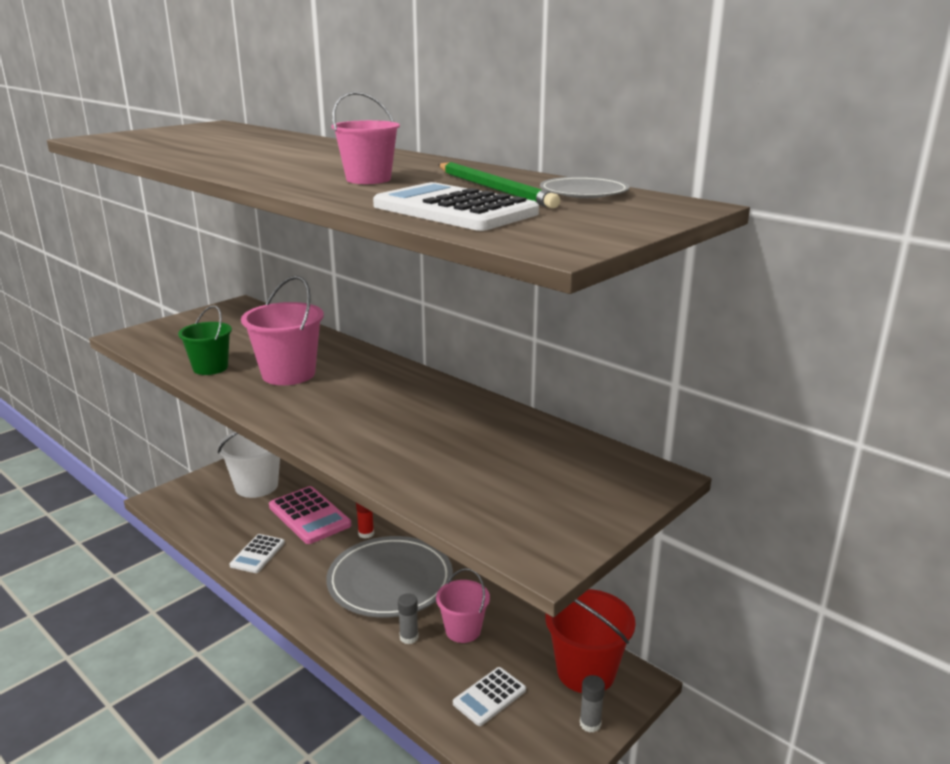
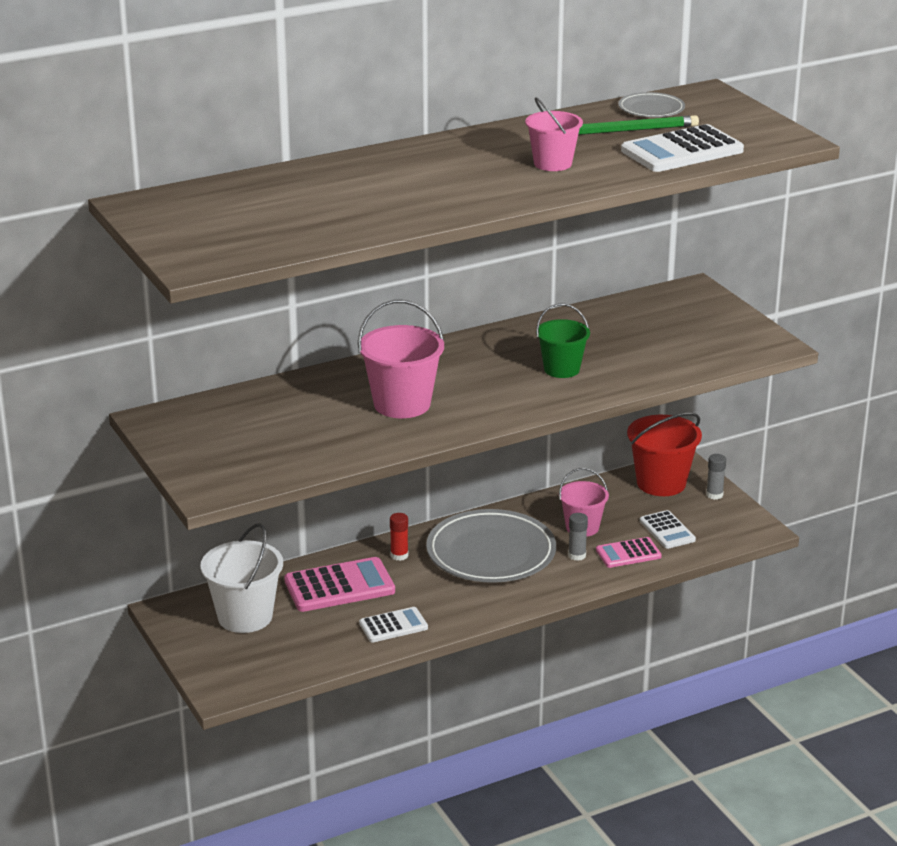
camera: 70 degrees left, 5 degrees up
green bucket [178,305,232,375] -> green bucket moved to [536,303,590,378]
white calculator [229,534,285,573] -> white calculator turned 60 degrees counterclockwise [359,607,428,642]
none -> pink calculator [596,537,662,568]

